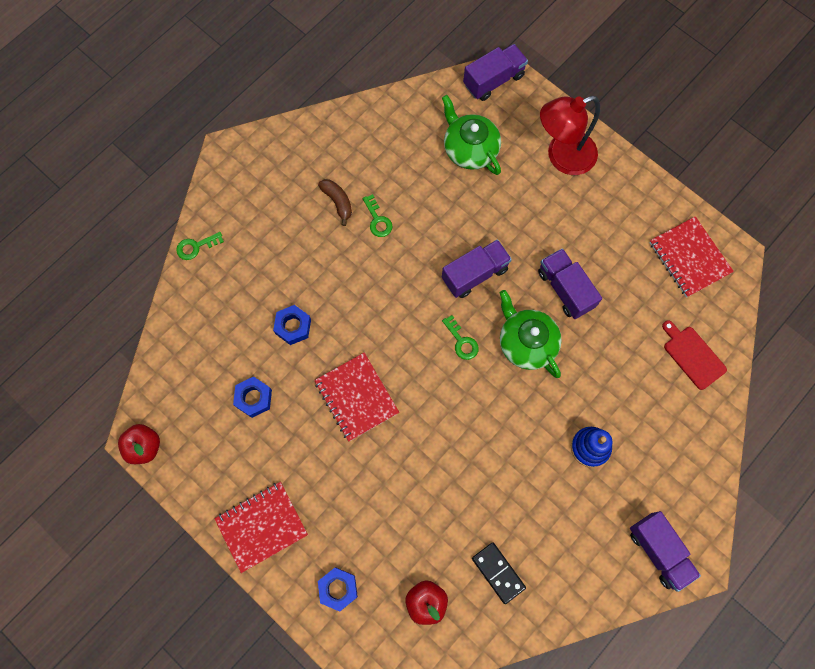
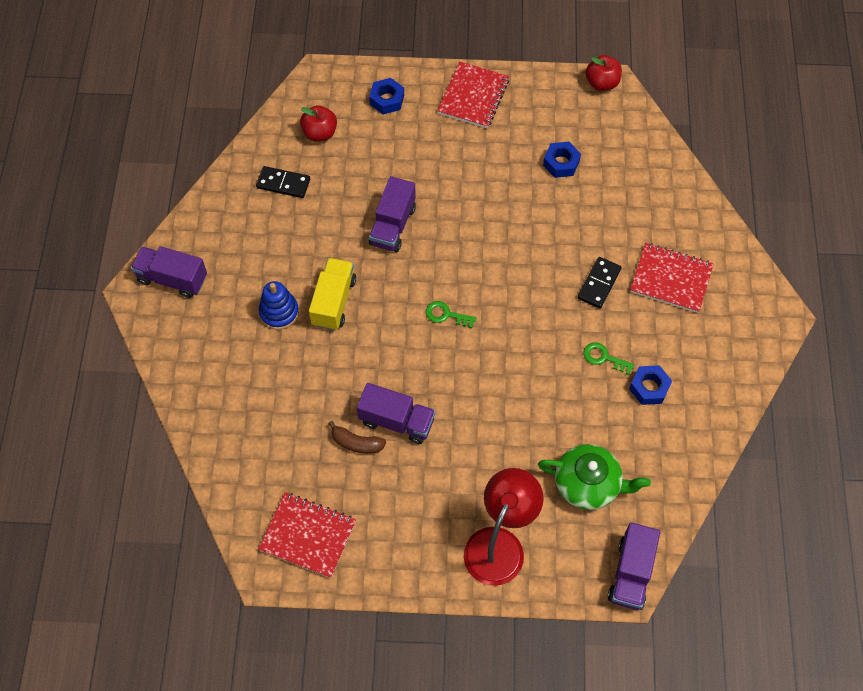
camera: 140 degrees right, 10 degrees down
green key [176,232,224,260] -> none
blue nut [273,305,311,345] -> blue nut moved to [629,365,672,405]
red notebook [314,353,399,441] -> red notebook moved to [630,243,714,313]
brown banana [318,179,352,226] -> brown banana moved to [328,421,386,454]
purple truck [442,239,512,298] -> purple truck moved to [369,176,416,252]
green teapot [500,290,562,378] -> none
red cutting board [662,321,727,390] -> none
none -> yellow truck [309,258,356,330]
none -> black domino [578,257,621,308]

